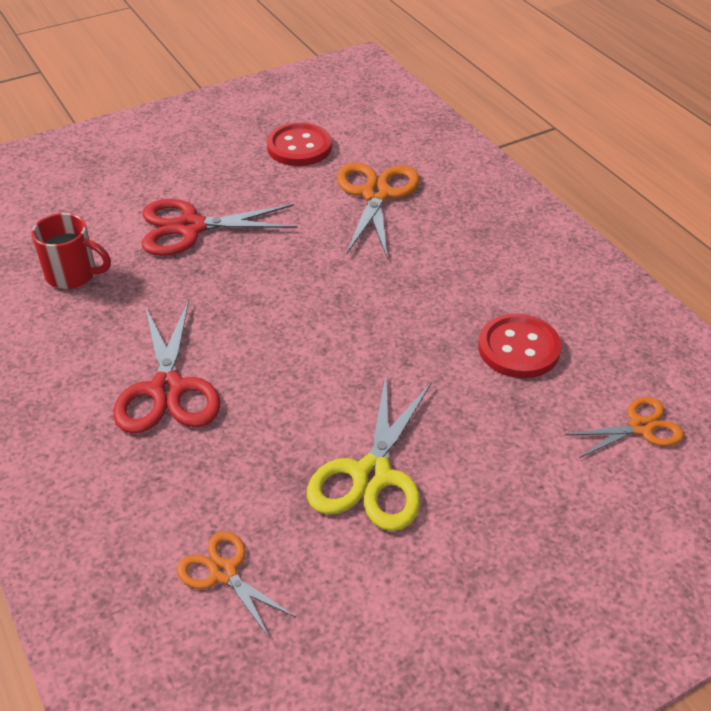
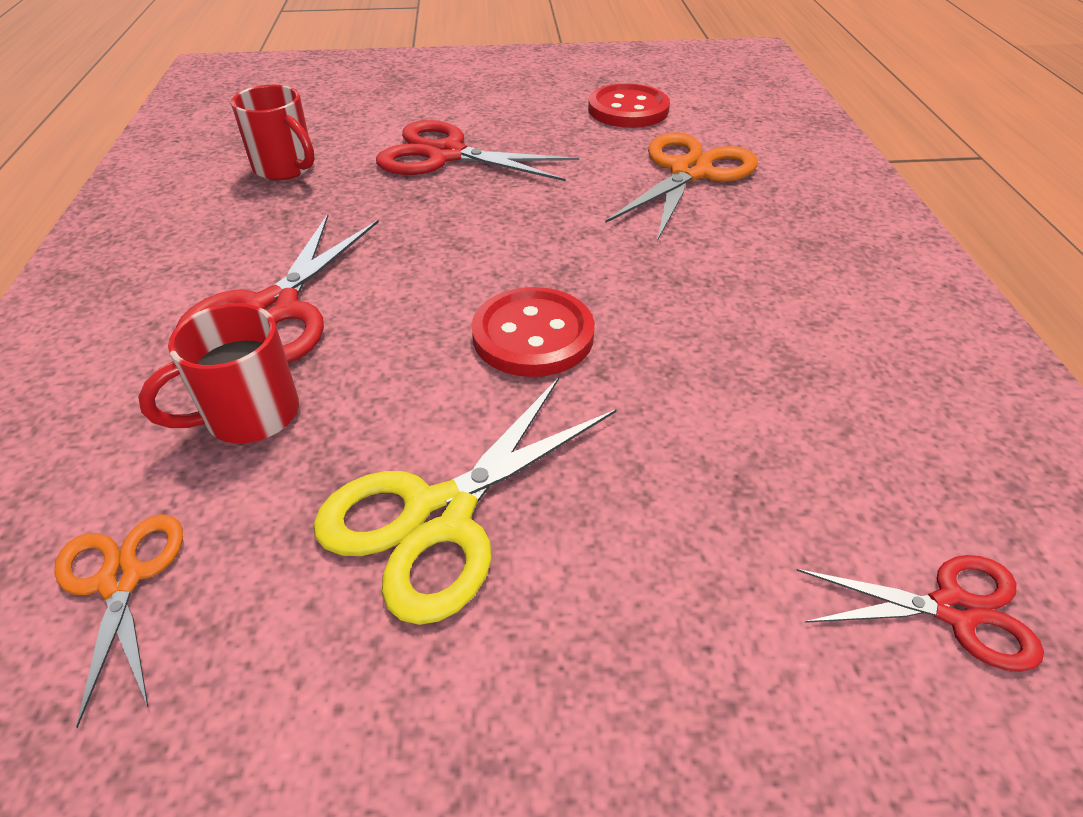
camera: 25 degrees right, 0 degrees up
red button [478,314,561,378] -> red button moved to [472,287,595,377]
orange scissors [565,397,684,458] -> red scissors [796,555,1044,672]
none -> red mug [138,303,299,444]

